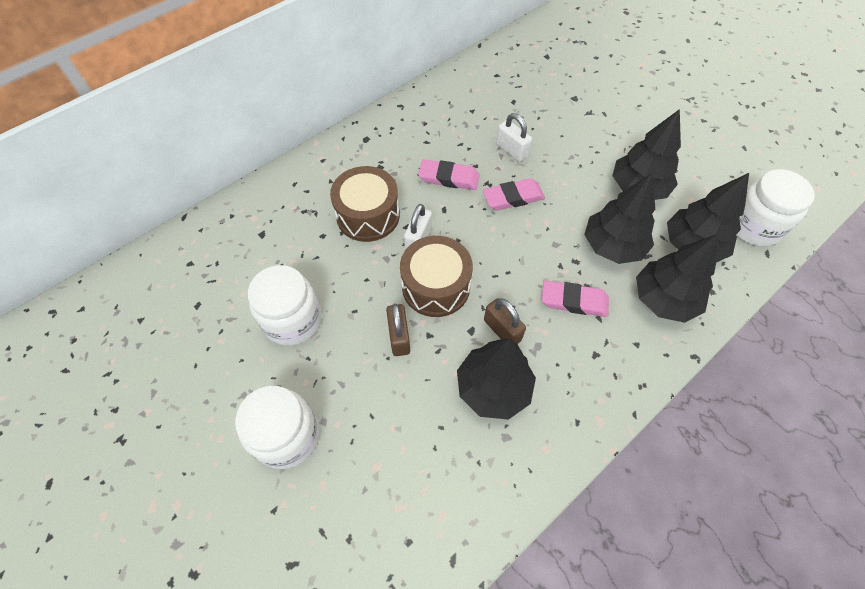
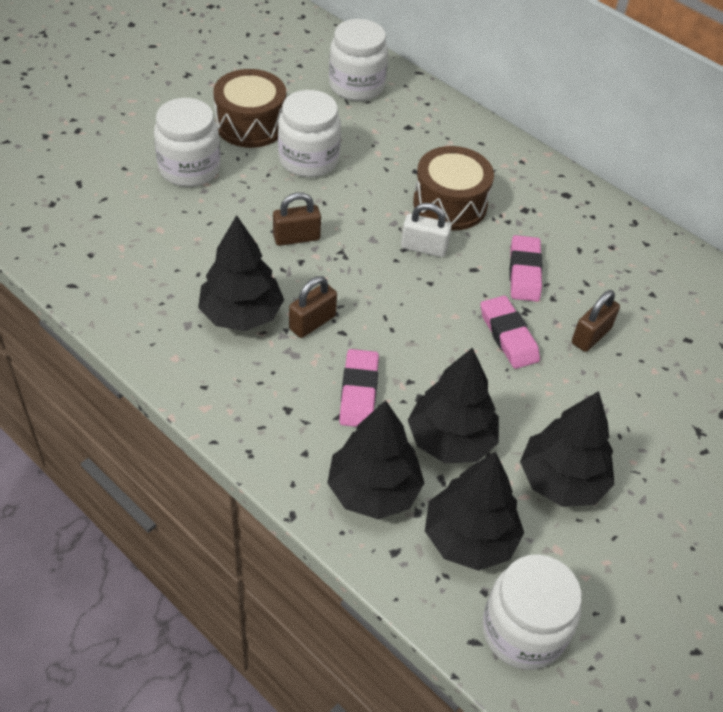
camera: 80 degrees right, 10 degrees down
brown drum [400,236,473,317] -> brown drum moved to [213,69,286,148]
white padlock [496,113,532,162] -> brown padlock [572,290,620,352]
none -> white jar [329,19,388,101]

